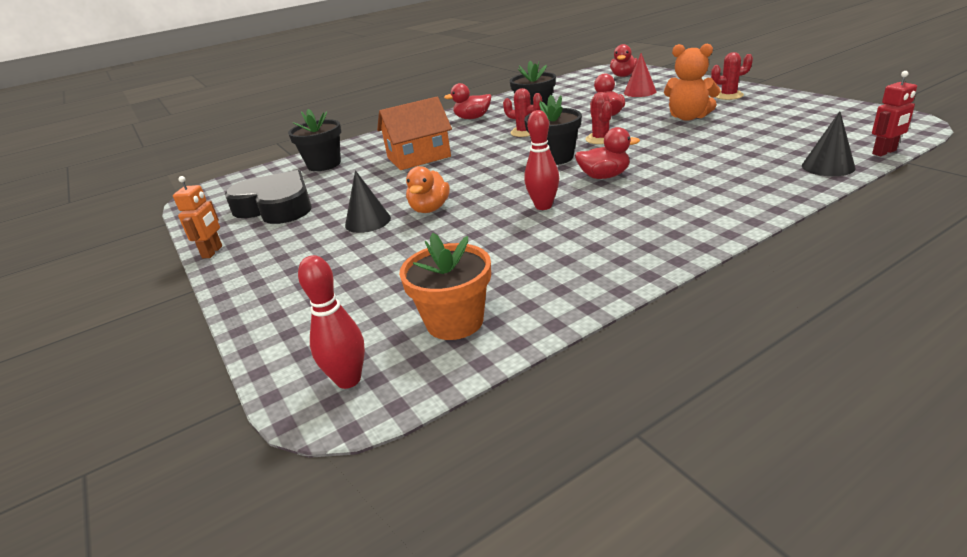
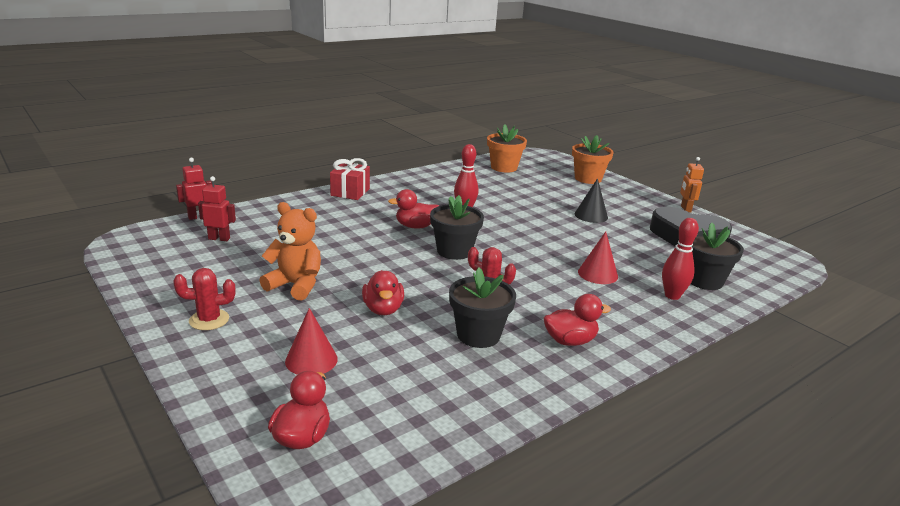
camera: 170 degrees right, 5 degrees down
red bowling pin [298,255,365,389] -> red bowling pin moved to [662,218,699,300]
orange house [377,97,452,170] -> red cone [578,232,618,284]
orange duck [406,166,450,213] -> none
red cactus [585,92,612,144] -> none
black cone [802,111,856,176] -> none
none -> red robot [198,176,236,241]
none -> red gift [330,158,370,200]
none -> orange flower pot [572,135,614,184]

